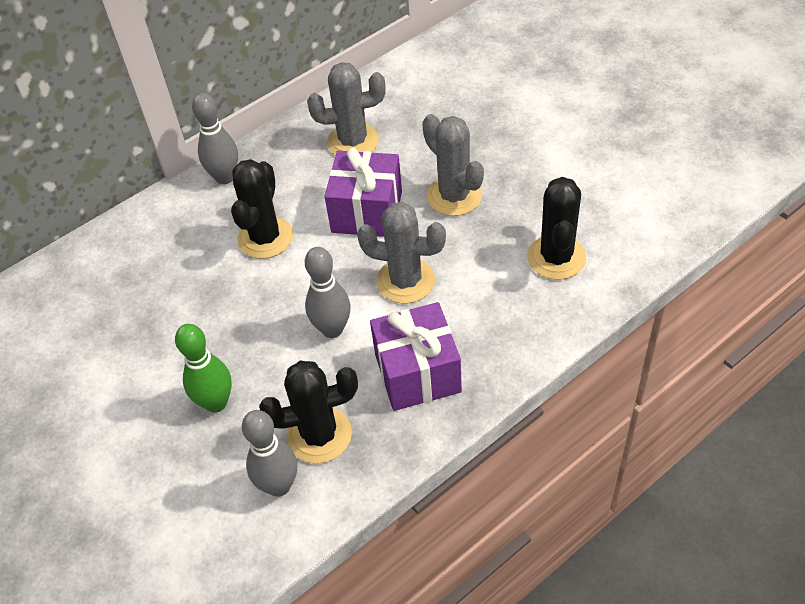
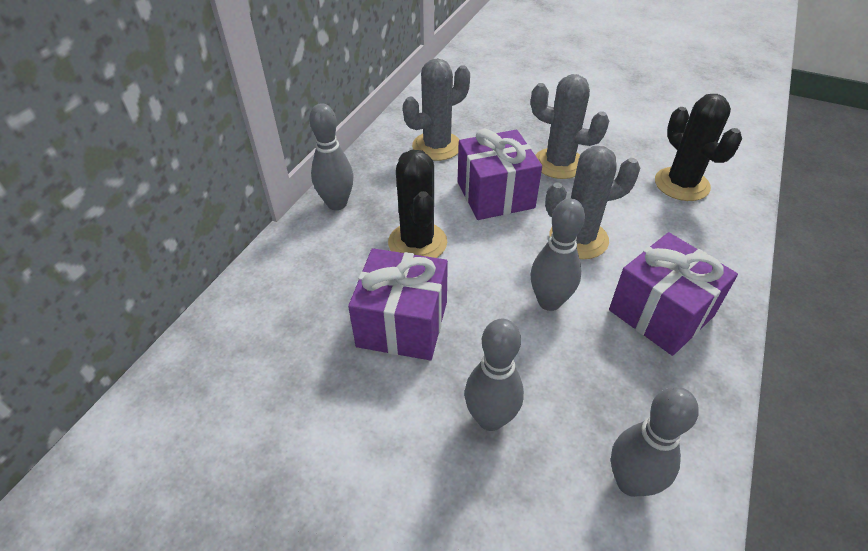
camera: 30 degrees left, 5 degrees down
green bowling pin [175,324,232,413] -> grey bowling pin [465,319,524,431]
black cactus [259,361,358,464] -> none
none -> purple gift [348,248,448,360]

